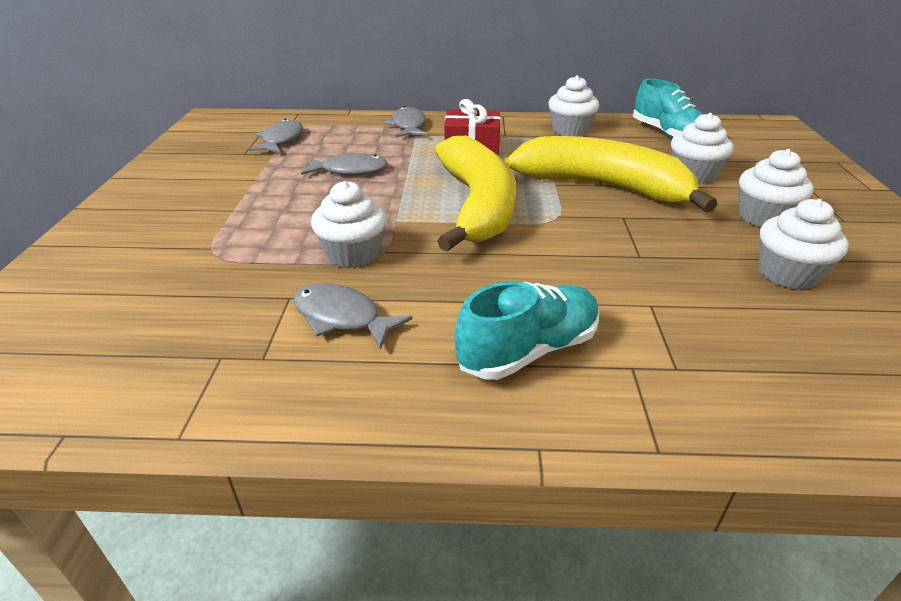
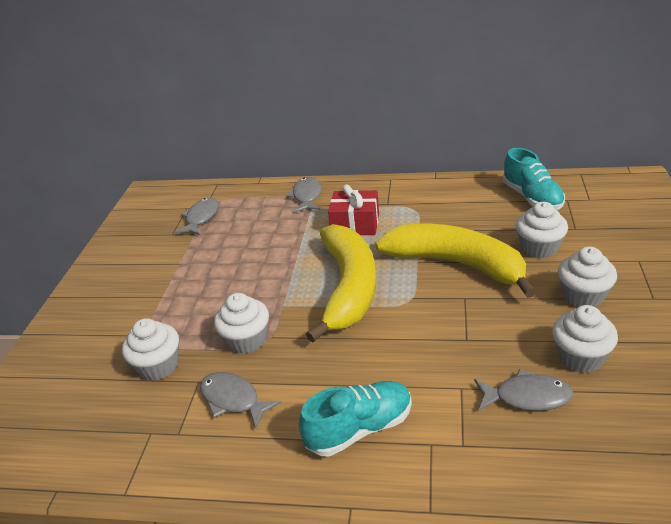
camera: 10 degrees right, 0 degrees up
grey fish [301,153,388,175] -> grey fish moved to [474,369,573,411]
white cupcake [548,75,599,137] -> white cupcake moved to [122,318,179,380]

